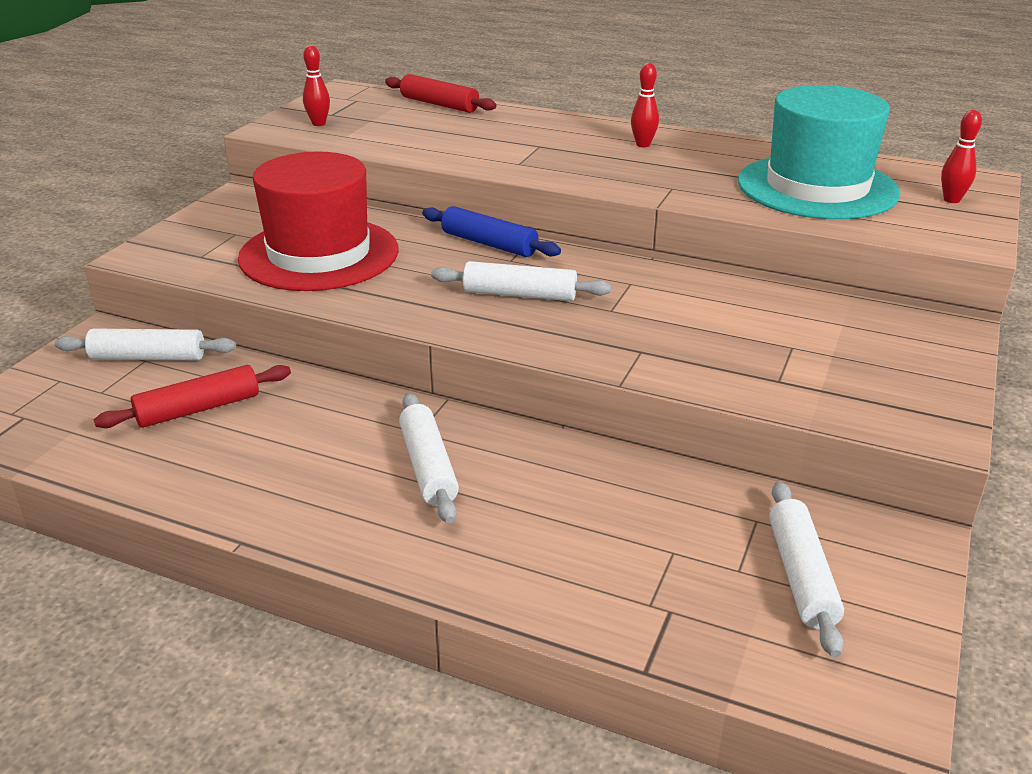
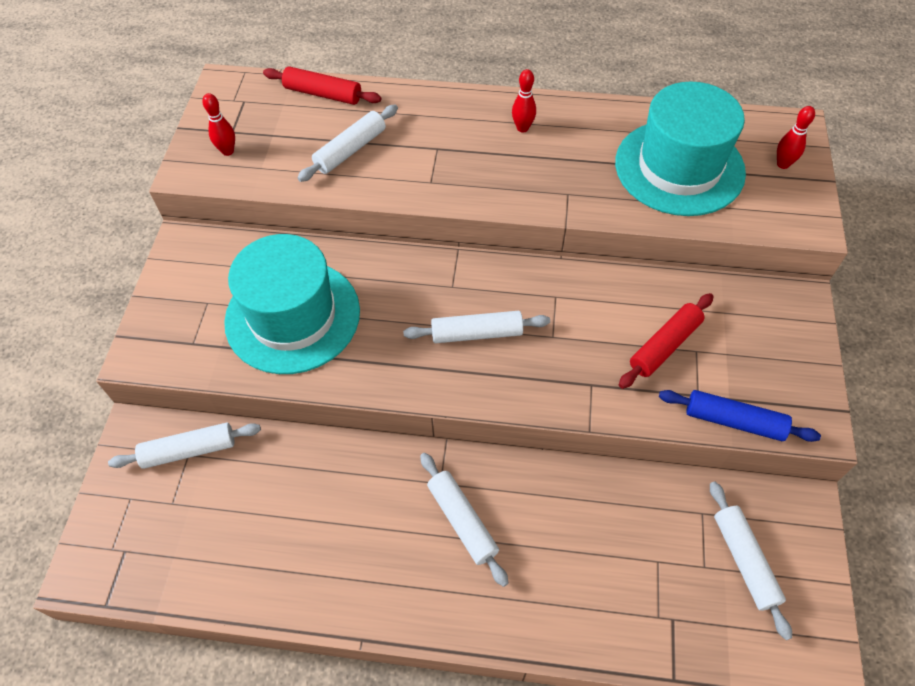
camera: 15 degrees left, 25 degrees up
red rolling pin [94,365,291,428] -> red rolling pin moved to [619,293,714,389]
red hat [238,151,399,291] -> turquoise hat [224,234,360,374]
blue rolling pin [422,206,561,257] -> blue rolling pin moved to [659,390,821,442]
none -> white rolling pin [297,105,398,182]

